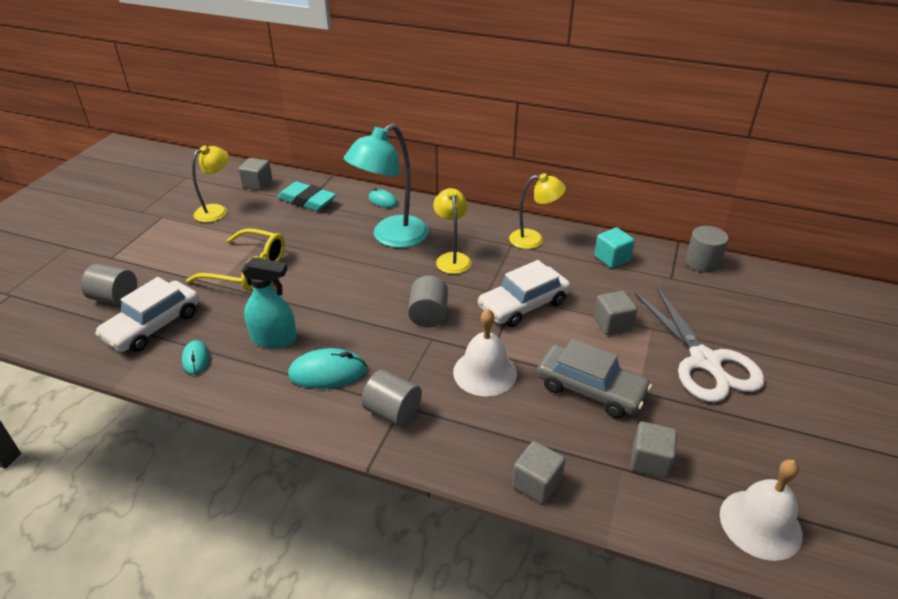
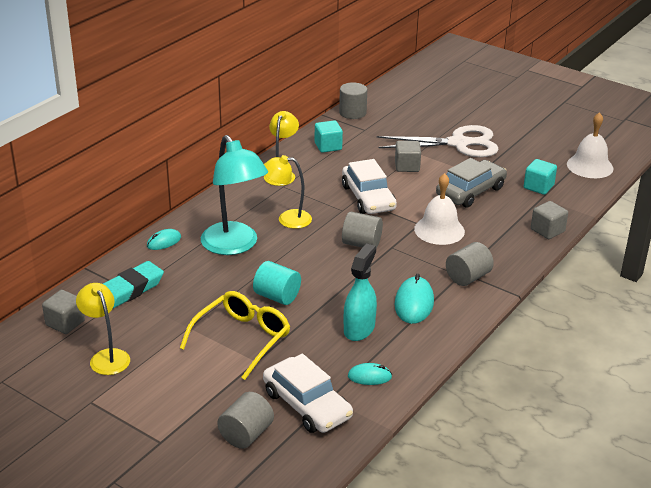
camera: 75 degrees left, 5 degrees down
grey cube [630,421,677,479] -> turquoise cube [524,159,557,195]
none -> turquoise cylinder [253,261,301,305]

